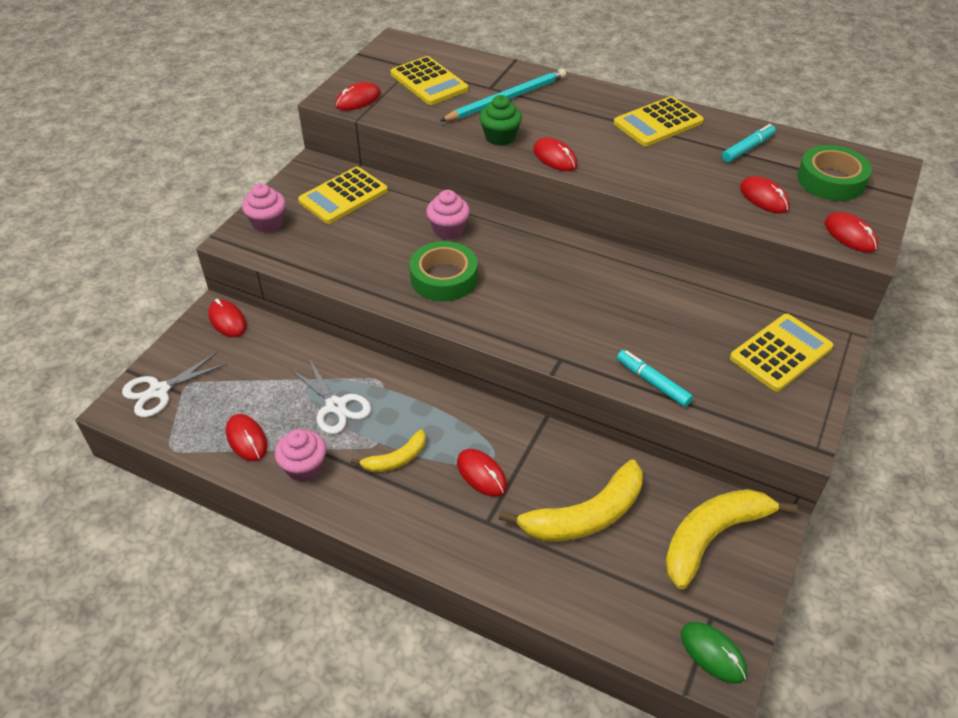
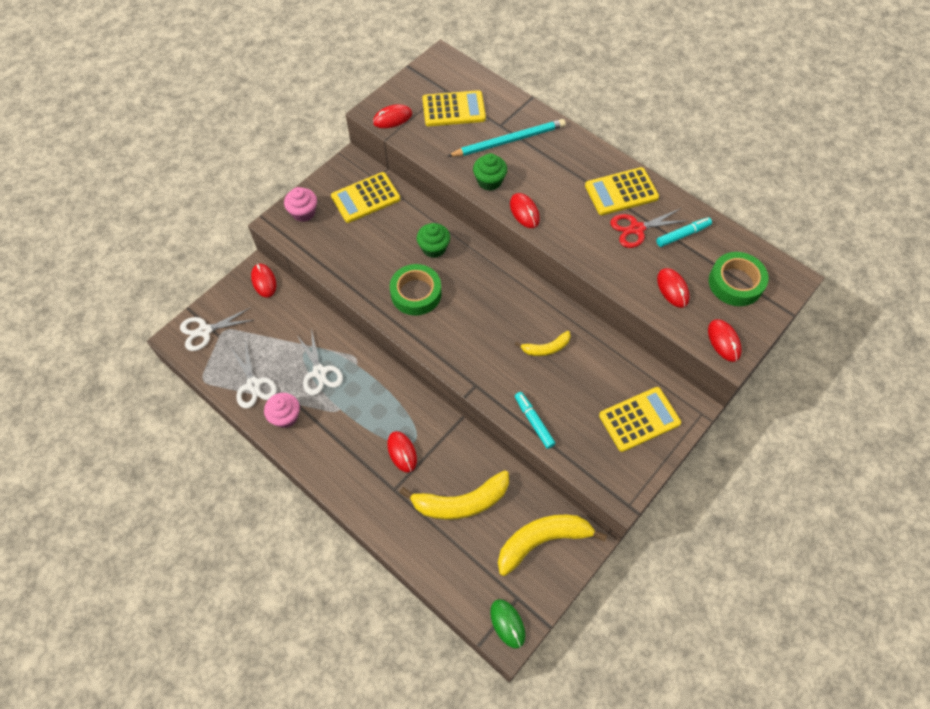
camera: 15 degrees right, 15 degrees up
red mouse [226,414,267,461] -> white scissors [231,344,277,408]
yellow banana [351,430,426,472] -> yellow banana moved to [515,331,571,356]
yellow calculator [391,56,468,105] -> yellow calculator turned 75 degrees counterclockwise [422,90,486,126]
pink cupcake [426,190,470,240] -> green cupcake [417,223,450,258]
none -> red scissors [610,208,689,248]

